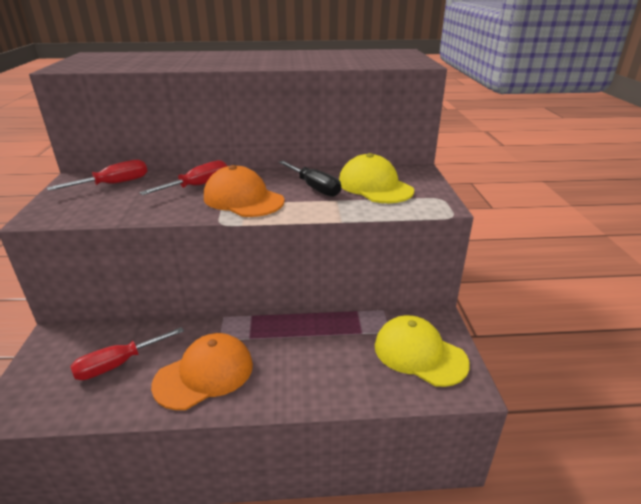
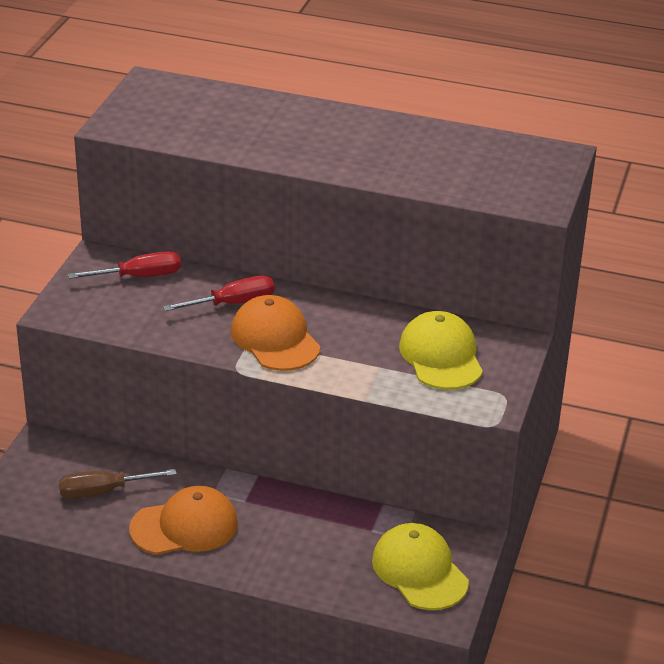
camera: 20 degrees right, 5 degrees up
red screwdriver [70,327,184,380] -> brown screwdriver [59,469,177,499]
black screwdriver [278,161,341,197] -> none

